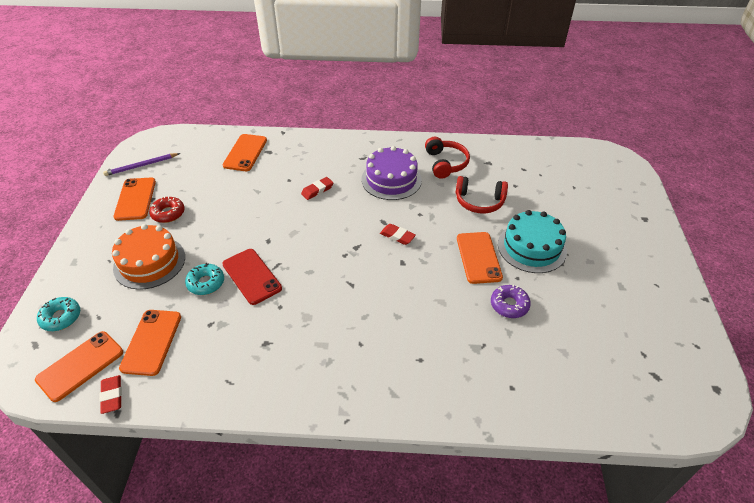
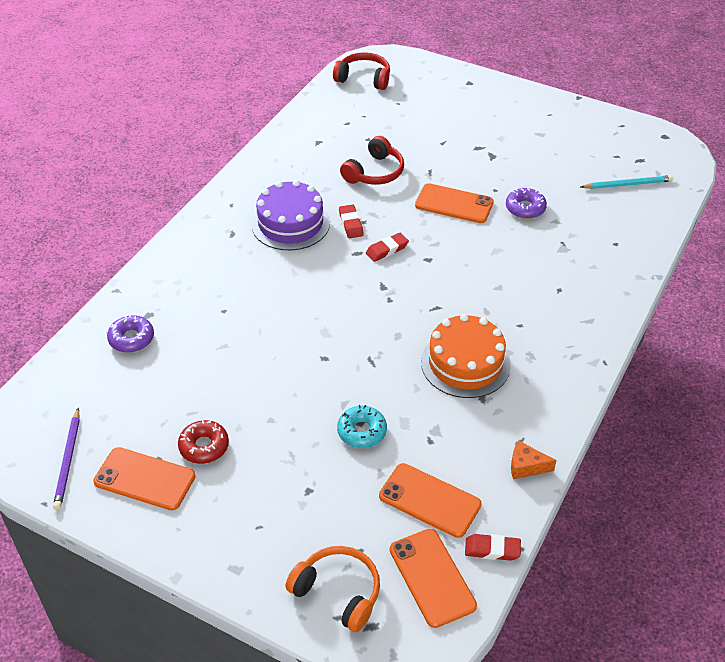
camera: 65 degrees left, 0 degrees up
turquoise donut [37,297,80,331] -> orange headphones [285,546,380,632]
orange cake [112,224,185,290] -> orange cake moved to [421,314,511,398]
red phone [222,249,282,305] -> none
orange phone [223,134,267,171] -> purple donut [107,314,154,353]
red eraser [301,177,333,200] -> red eraser moved to [339,204,364,238]
red headphones [425,137,470,179] -> red headphones moved to [333,52,390,90]
turquoise cake [498,210,567,273] -> none
none -> orange cheese [511,441,557,479]
none -> turquoise pencil [581,175,673,189]

